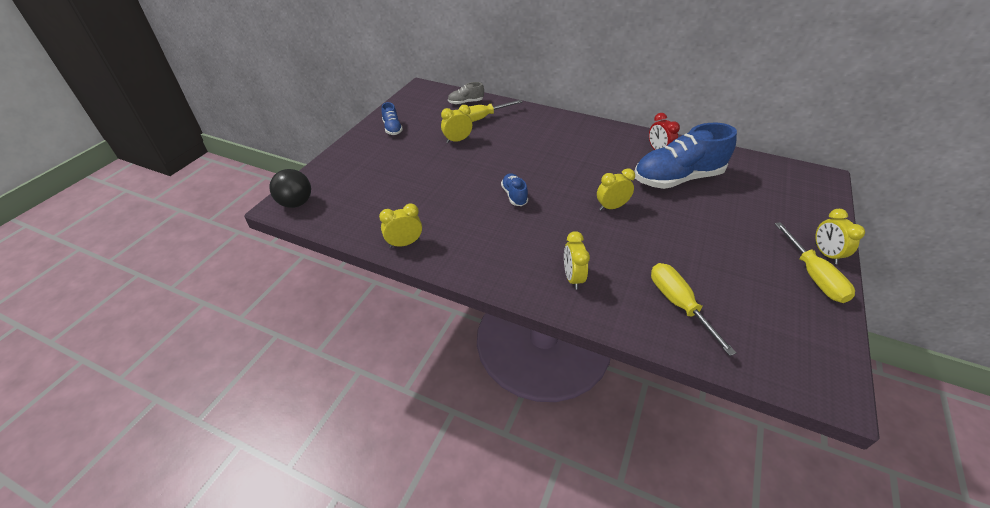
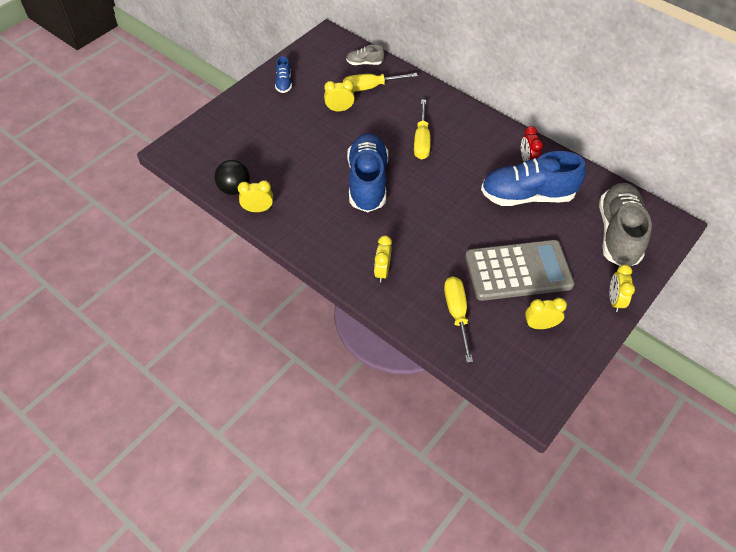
camera: 15 degrees right, 10 degrees up
black ball [270,169,311,208] -> black ball moved to [214,160,250,195]
blue shoe [501,173,528,206] -> blue shoe [347,133,388,212], size x2.23
yellow clock [597,168,635,210] -> yellow clock moved to [525,298,567,329]
yellow screwdriver [775,222,855,303] -> yellow screwdriver moved to [414,99,431,160]
none -> grey calculator [465,240,575,301]
none -> grey shoe [599,183,652,266]

